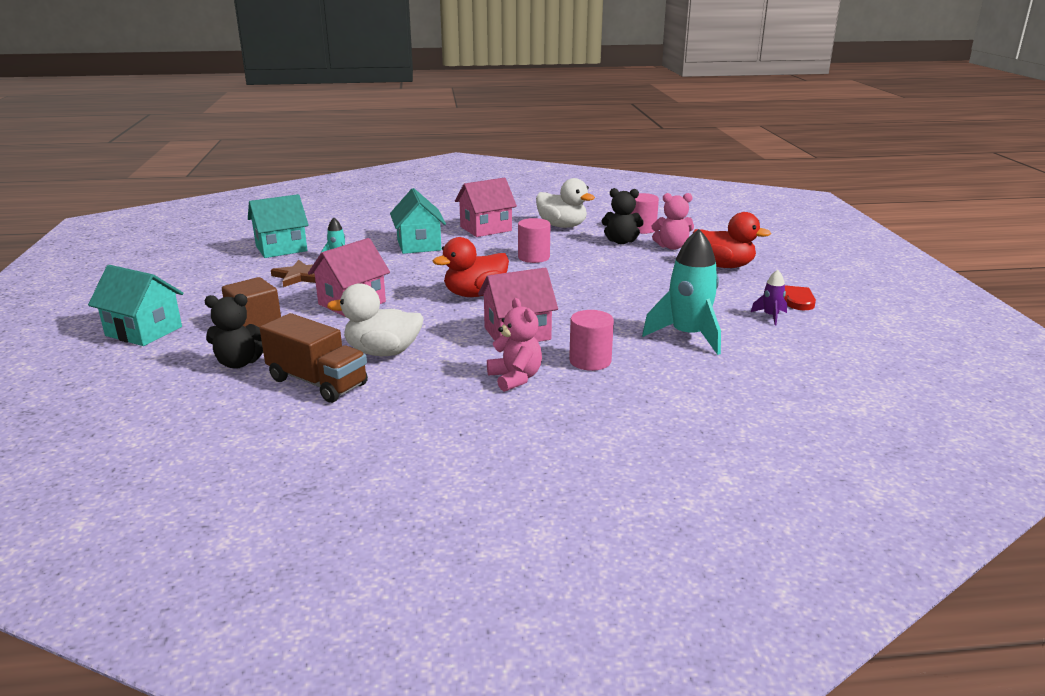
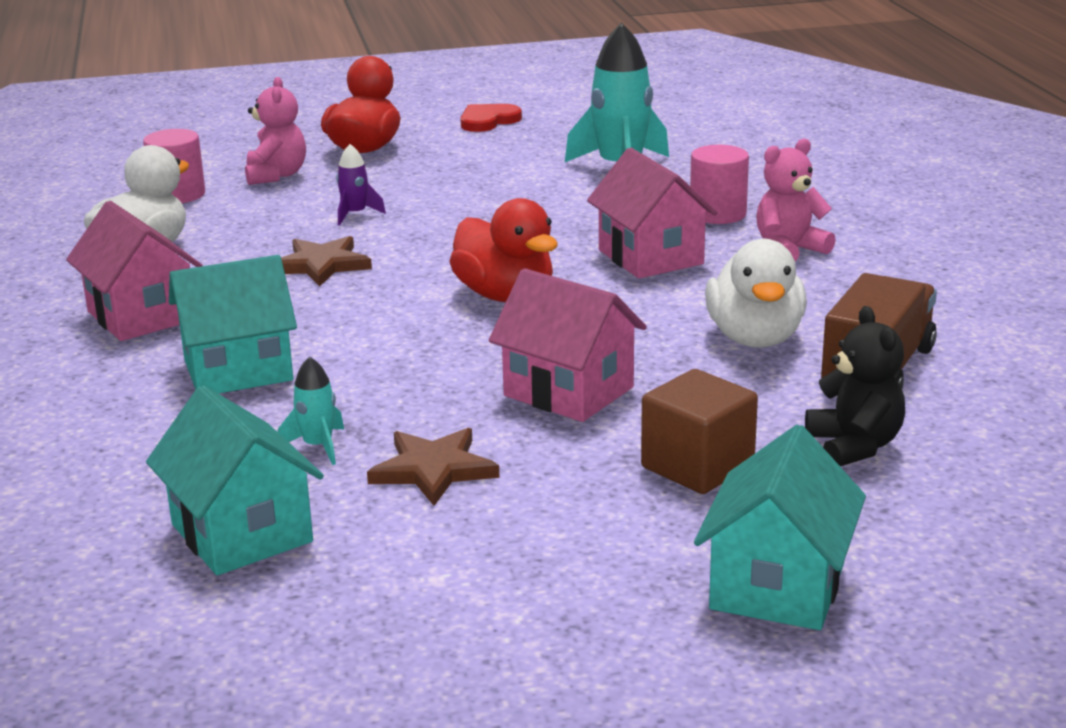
camera: 95 degrees left, 0 degrees up
pink cylinder [518,218,550,263] -> brown star [281,236,372,287]
black teddy bear [602,188,644,244] -> none
purple rocket [751,270,787,325] -> purple rocket moved to [336,144,386,225]

